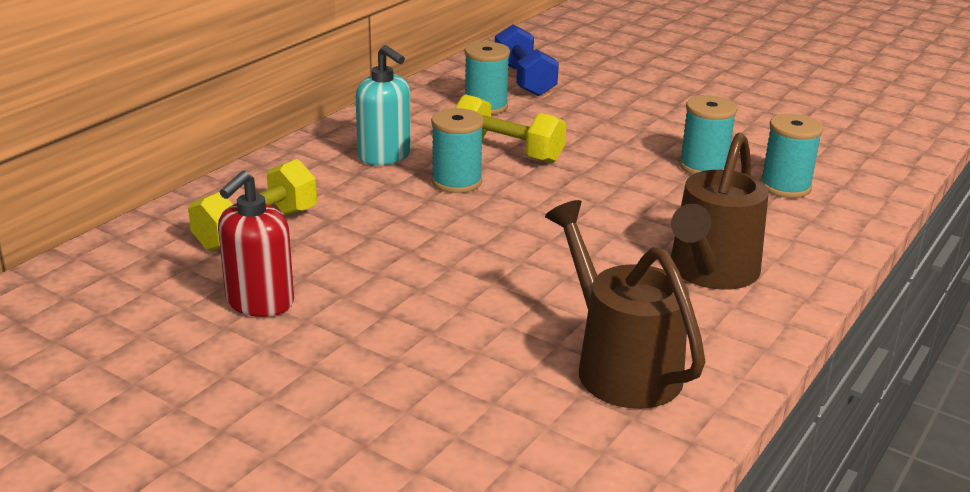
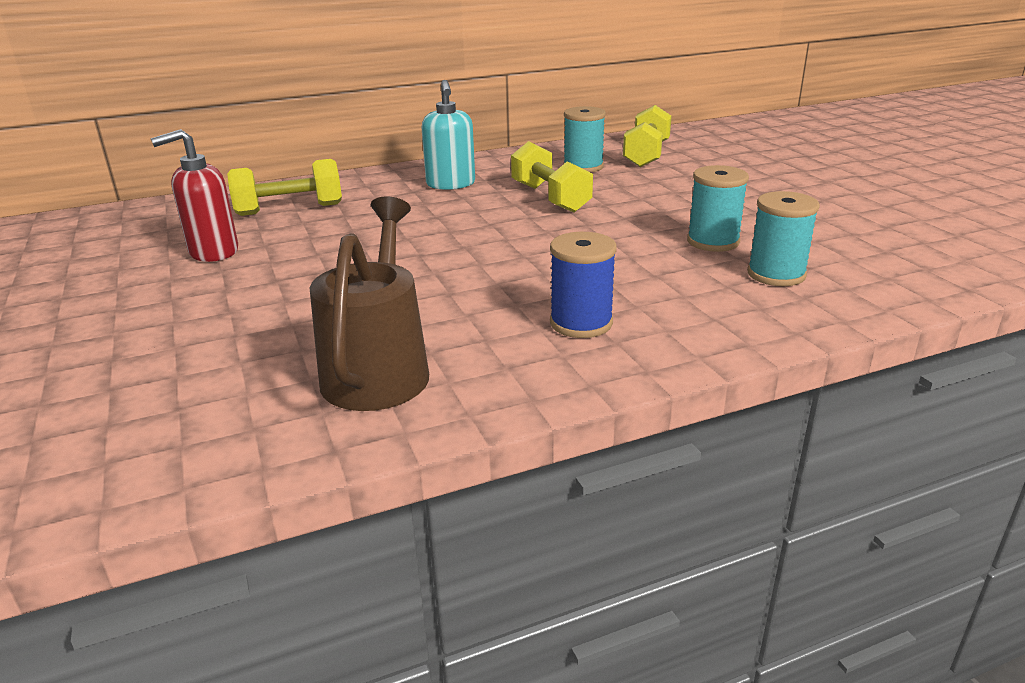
camera: 35 degrees right, 0 degrees up
turquoise spool [431,108,484,193] -> none
blue dumbbell [495,24,559,96] -> yellow dumbbell [623,105,672,167]
brown watering can [671,133,769,290] -> blue spool [550,232,617,338]

